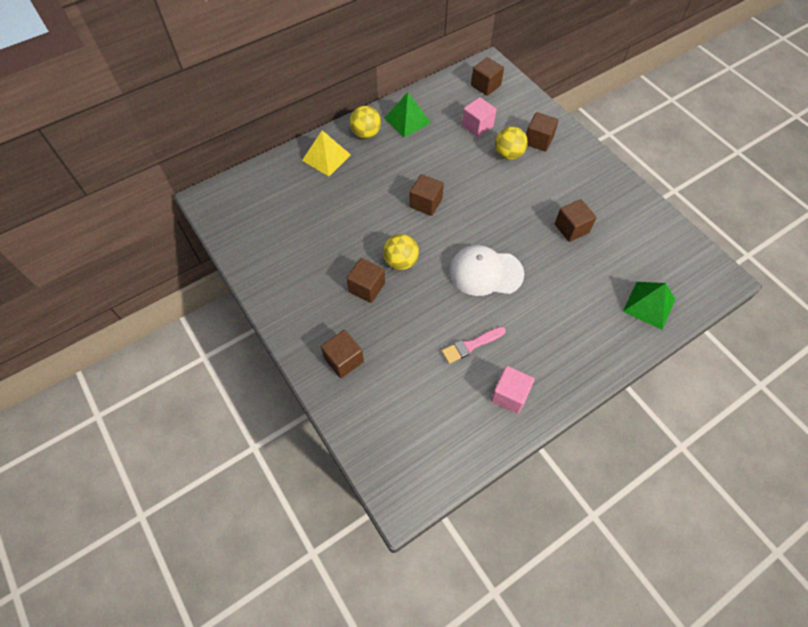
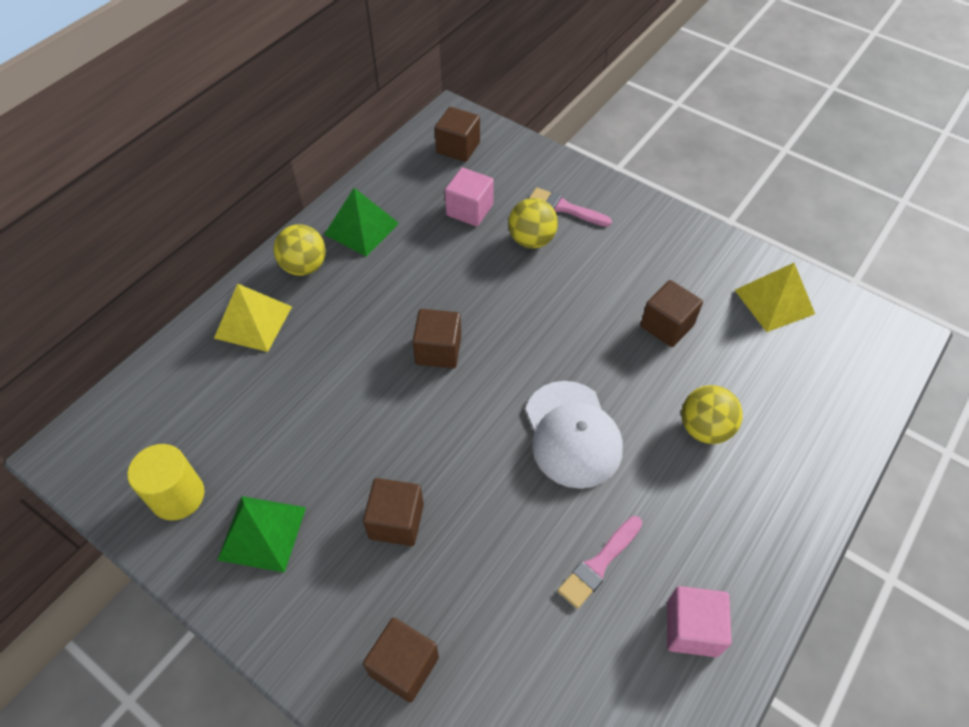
camera: 20 degrees left, 5 degrees down
yellow ball [383,234,419,270] -> yellow ball moved to [681,385,742,444]
white cap [449,245,524,296] -> white cap turned 90 degrees counterclockwise [525,381,623,489]
brown cube [526,112,559,152] -> pink brush [529,187,612,227]
green pyramid [623,282,675,330] -> green pyramid moved to [218,496,306,573]
none -> yellow cylinder [127,444,204,520]
none -> yellow pyramid [735,263,815,332]

